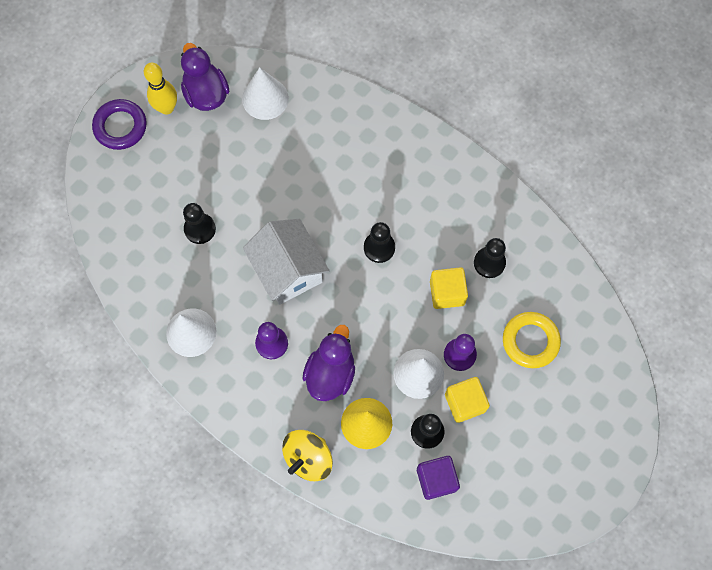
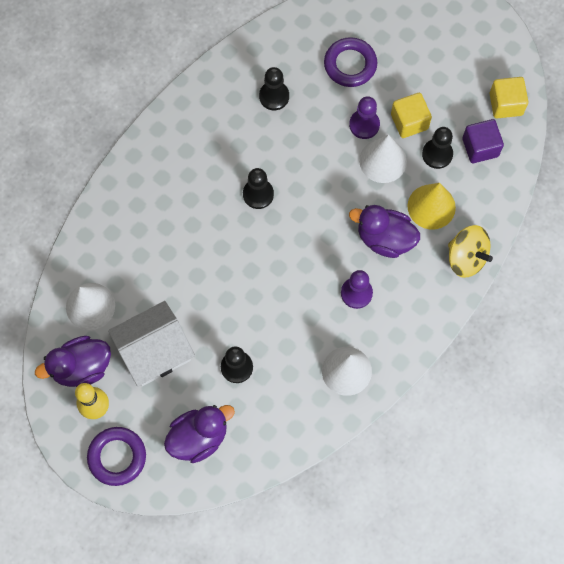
camera: 90 degrees left, 0 degrees up
white house [243,219,330,305] -> white house moved to [108,301,195,386]
yellow cube [430,267,468,309] -> yellow cube moved to [490,77,528,118]
yellow ring [503,312,561,368] -> purple ring [324,37,377,87]
none -> purple duck [164,405,235,463]

